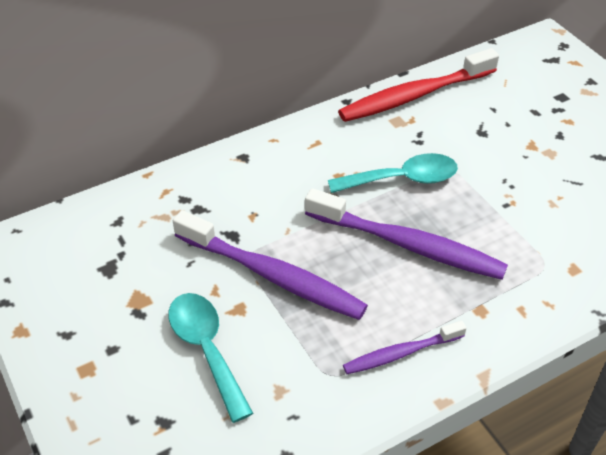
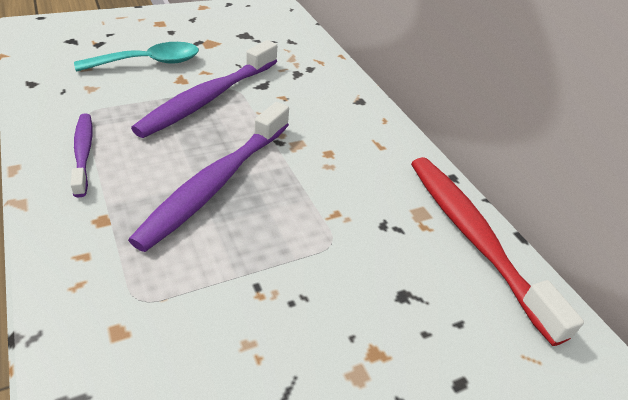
camera: 90 degrees right, 5 degrees down
turquoise spoon [328,153,458,193] -> none

